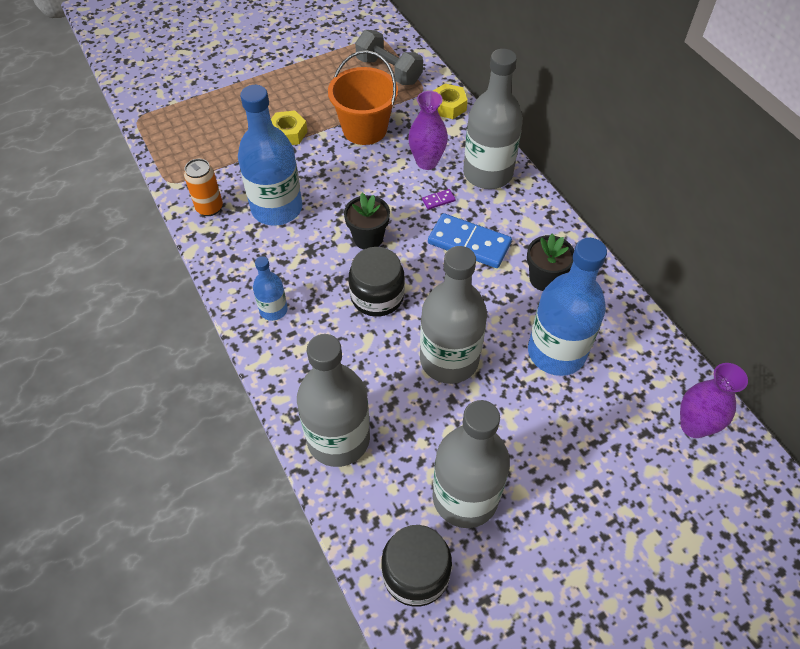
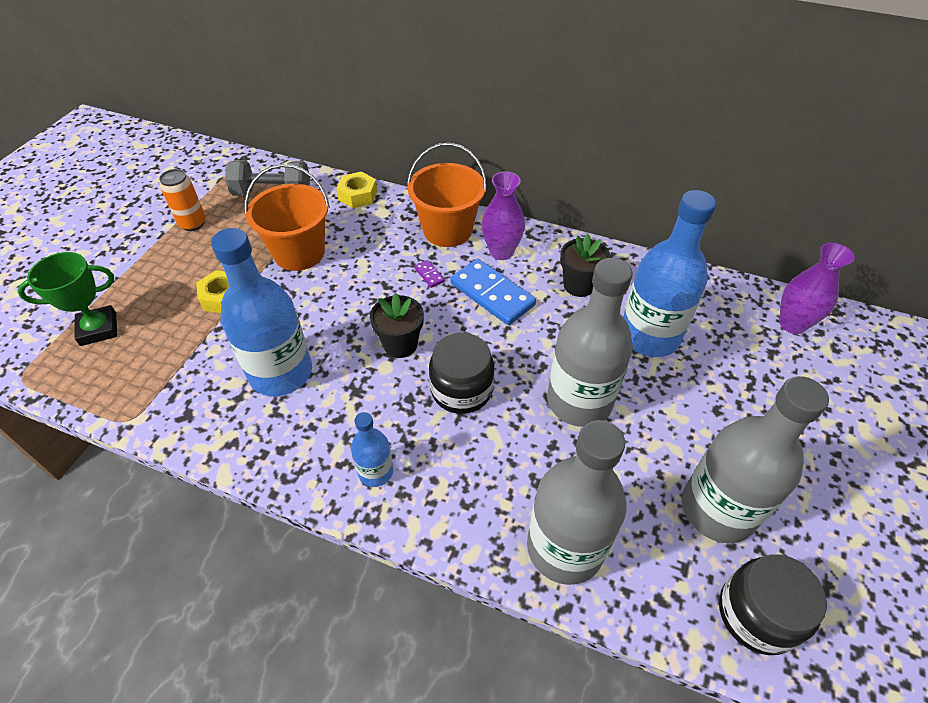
camera: 40 degrees left, 5 degrees down
orange can [184,159,223,216] -> orange can moved to [159,169,206,231]
purple vase [408,91,448,170] -> purple vase moved to [482,171,525,260]
purple domino [422,189,455,210] -> purple domino turned 60 degrees counterclockwise [414,260,445,288]
blue domino [428,213,512,268] -> blue domino turned 60 degrees clockwise [450,259,536,325]
grey bottle [463,49,523,189] -> orange bucket [407,143,487,247]
none -> green trophy [17,252,117,346]

